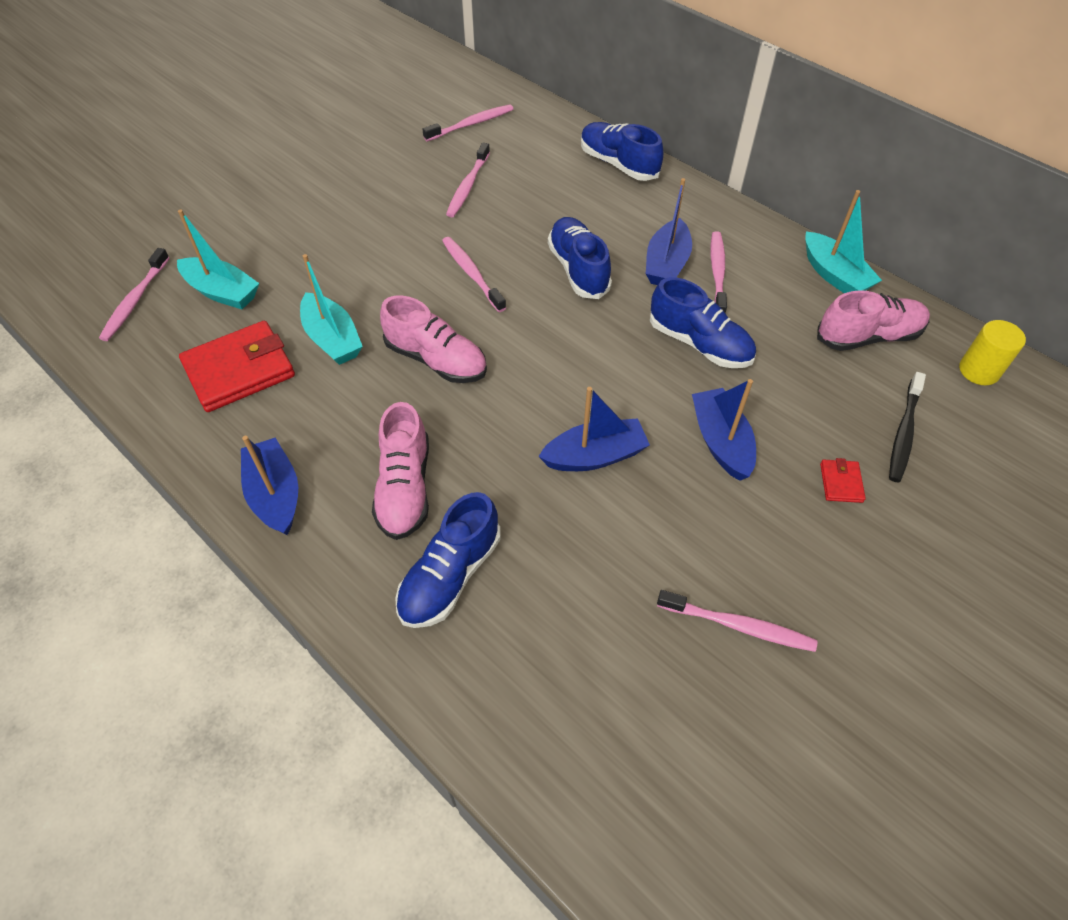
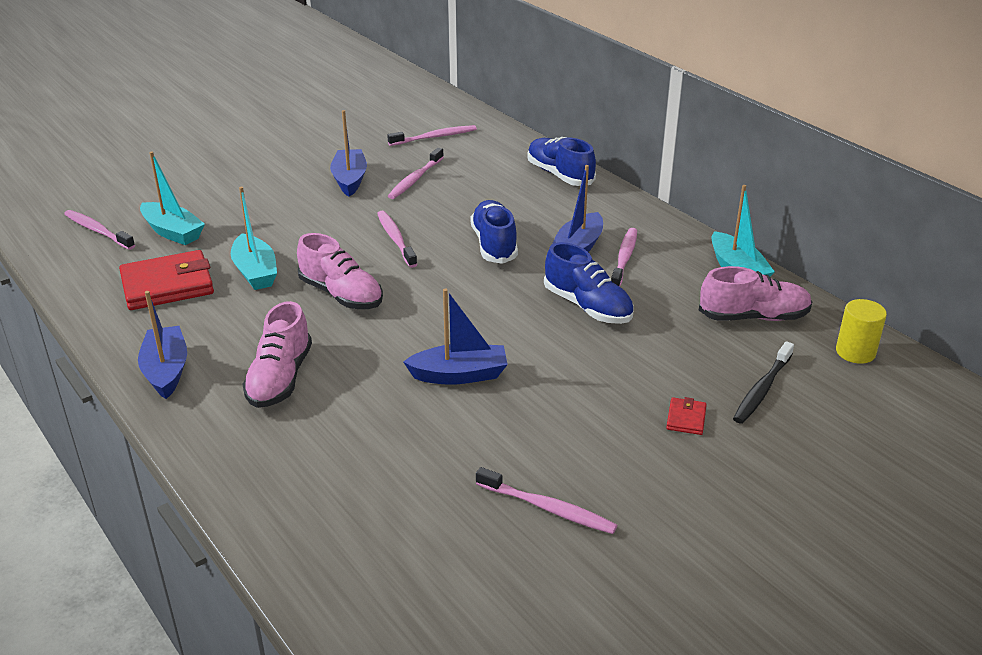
camera: 10 degrees right, 20 degrees down
pink toothbrush [99,248,169,341] -> pink toothbrush turned 105 degrees clockwise [64,210,135,250]
blue shoe [395,492,501,628] -> none
blue boat [692,379,756,481] -> blue boat moved to [330,110,367,197]

